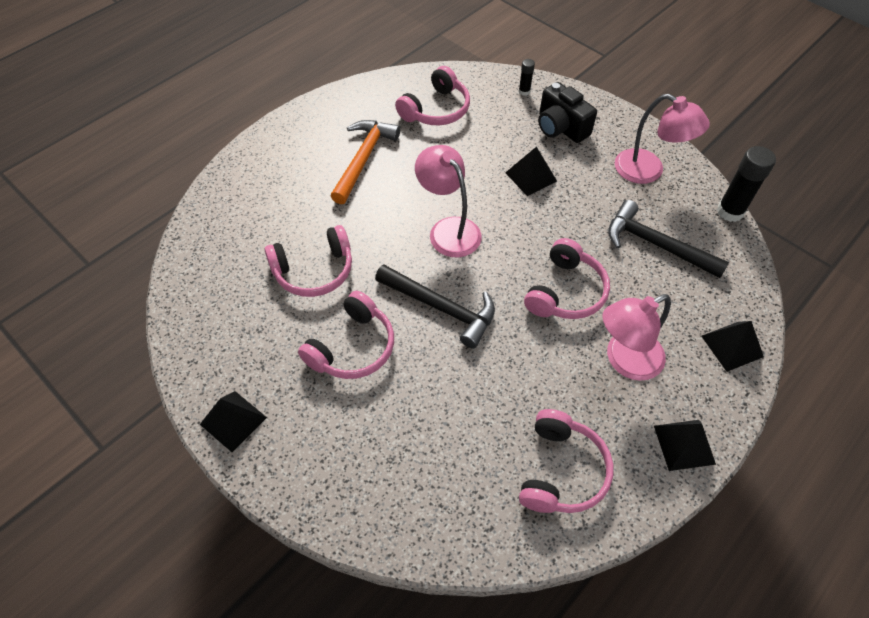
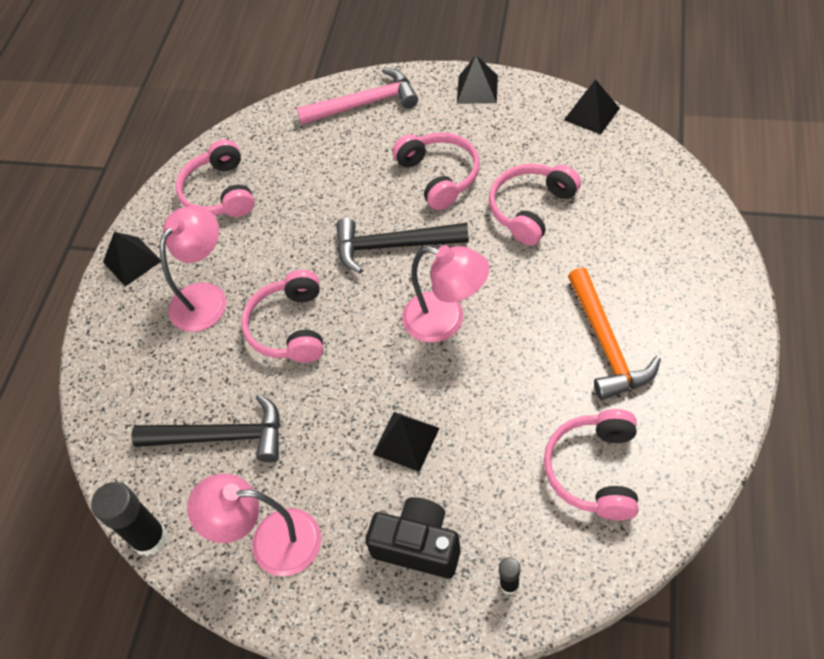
camera: 155 degrees right, 0 degrees up
pink headphones [298,291,394,379] -> pink headphones turned 150 degrees clockwise [393,132,480,210]
black pyramid [701,321,764,372] -> black pyramid moved to [564,79,620,135]
none -> pink hammer [297,68,418,125]

